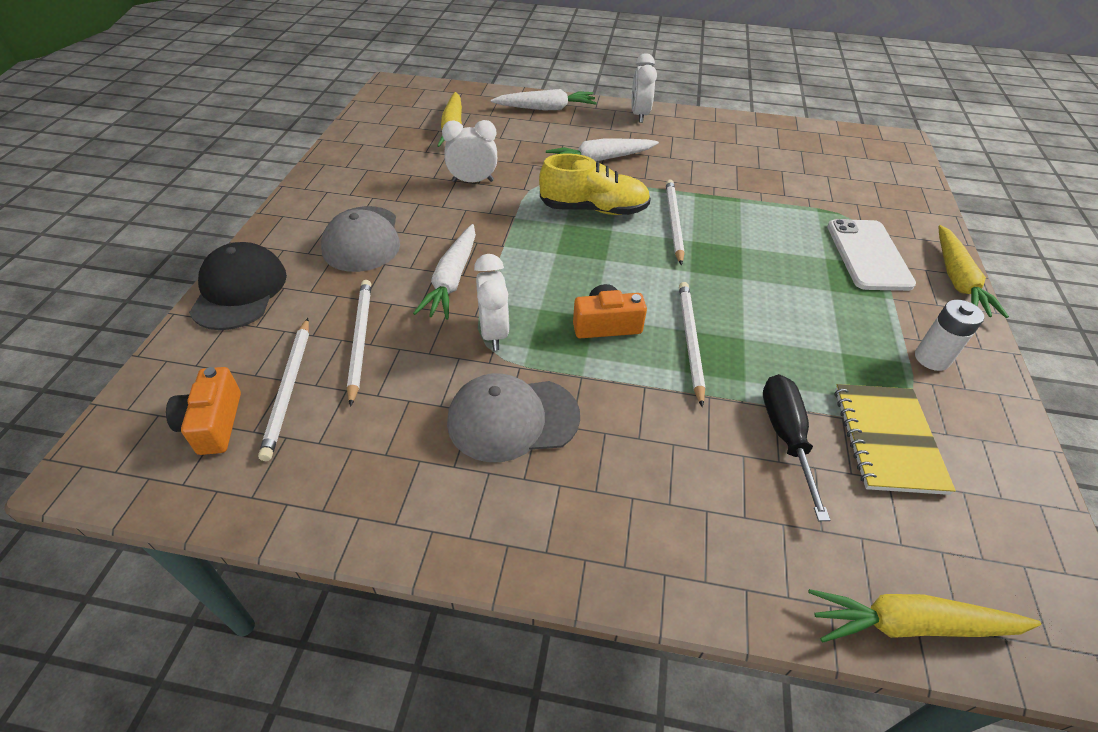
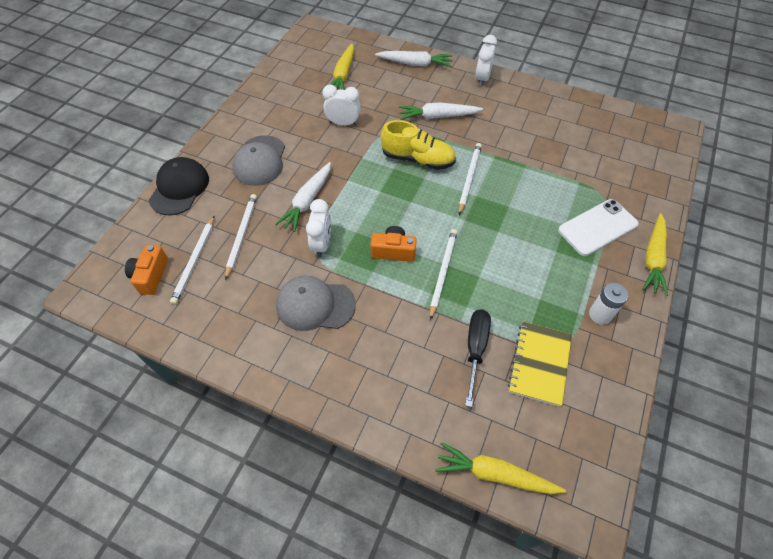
camera: 15 degrees right, 10 degrees up
white phone [827,219,916,291] -> white phone turned 45 degrees clockwise [558,199,639,256]

